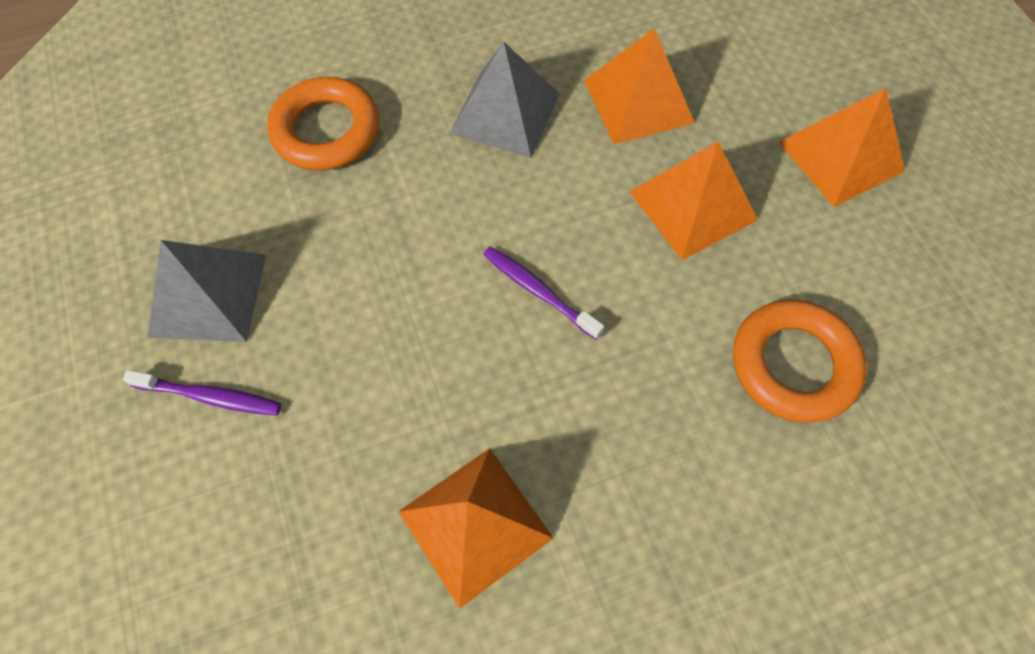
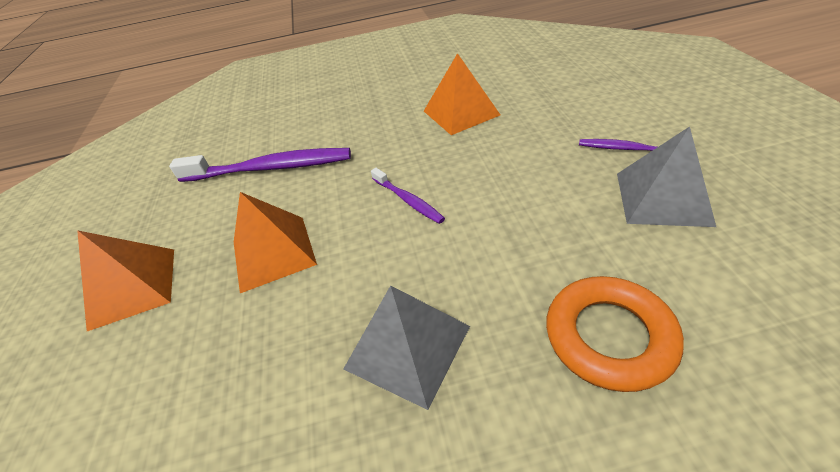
camera: 165 degrees left, 20 degrees down
orange pyramid [584,28,695,144] -> none
orange ring [733,299,867,422] -> purple toothbrush [169,148,351,182]

